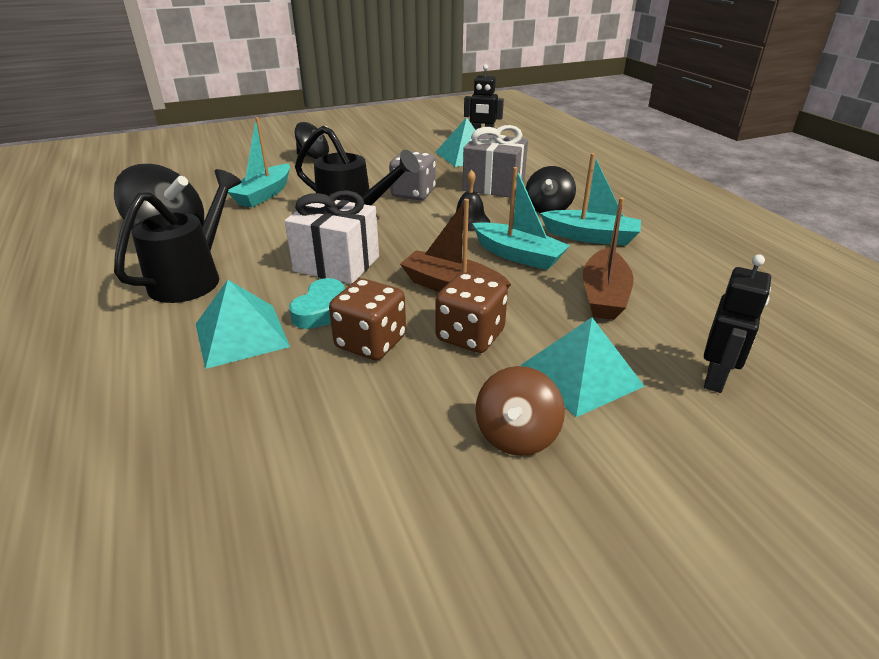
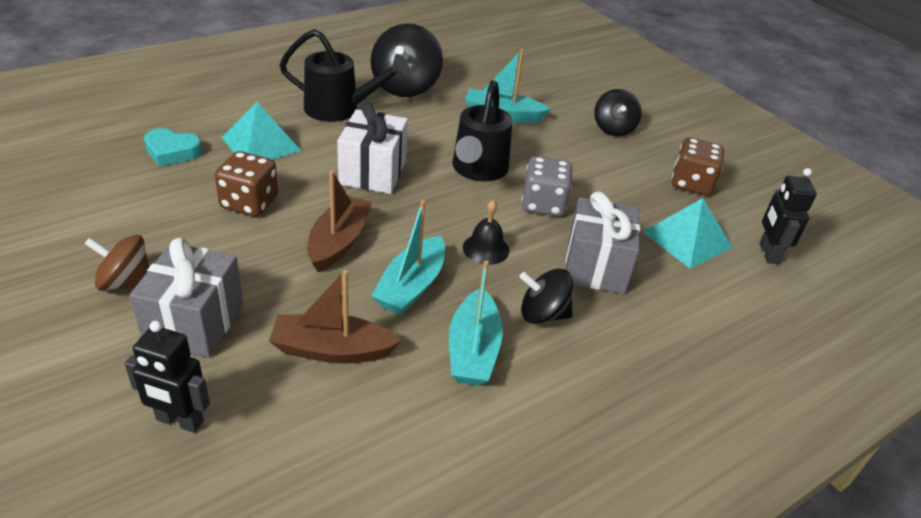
camera: 75 degrees right, 5 degrees up
turquoise heart [289,278,345,329] -> turquoise heart moved to [144,128,203,166]
brown dice [435,273,508,353] -> brown dice moved to [672,138,724,195]
turquoise pyramid [521,318,645,417] -> grey gift [129,238,243,358]

